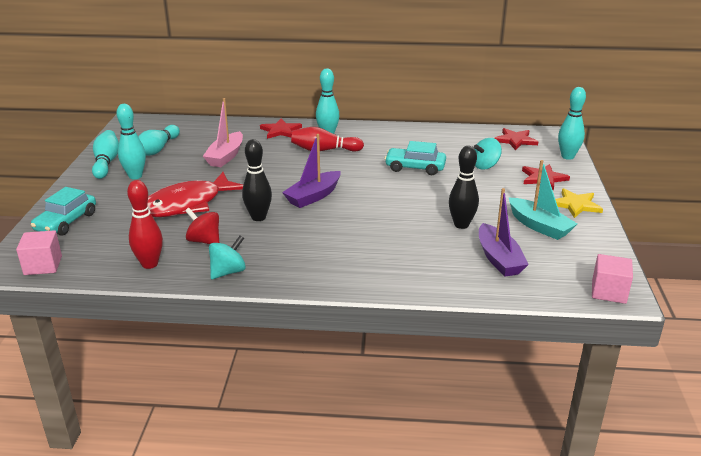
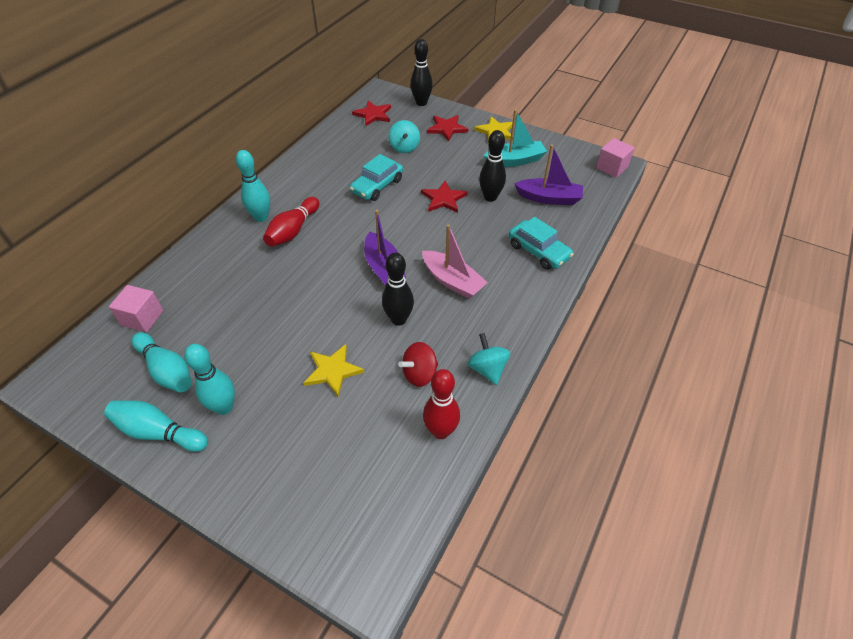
camera: 65 degrees left, 20 degrees up
pink cube [16,230,62,275] -> pink cube moved to [109,285,164,332]
turquoise car [31,187,96,236] -> turquoise car moved to [509,217,574,270]
red fish [147,172,243,217] -> yellow star [303,344,364,397]
pink boat [203,98,243,167] -> pink boat moved to [422,224,488,299]
red star [260,119,302,139] -> red star moved to [421,181,468,213]
turquoise bowling pin [558,87,586,160] -> black bowling pin [410,39,433,106]

